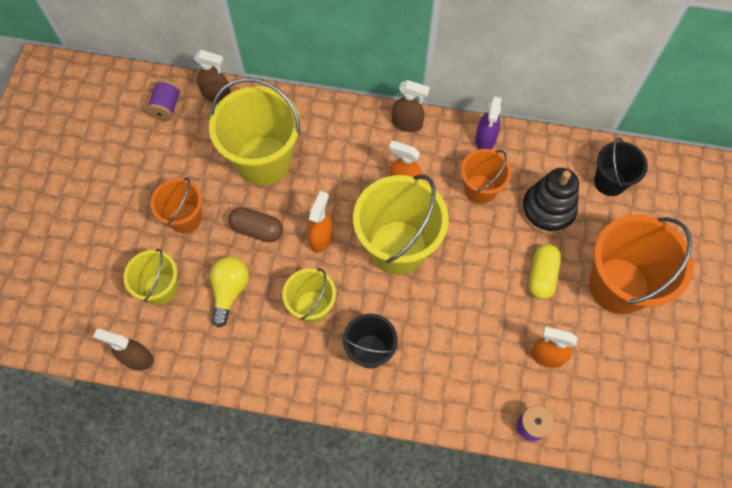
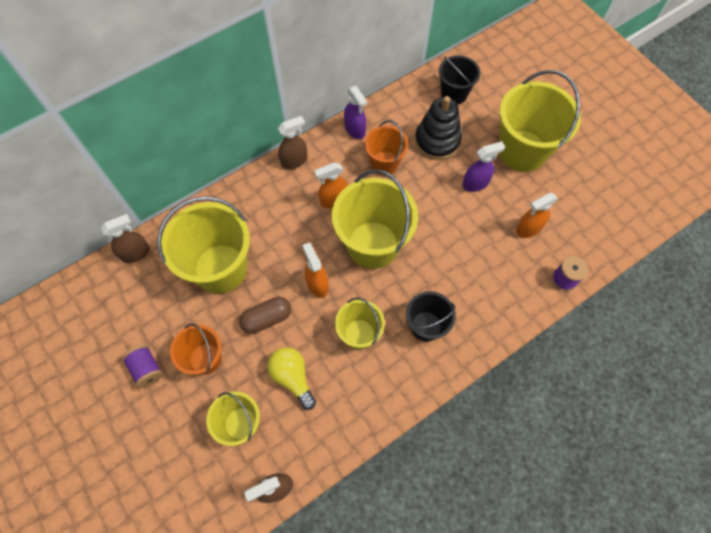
camera: 45 degrees left, 0 degrees up
purple spool [146,80,181,121] -> purple spool moved to [122,345,163,389]
yellow capsule [529,244,561,299] -> purple spray bottle [462,141,505,192]
orange bucket [589,215,693,314] -> yellow bucket [499,70,581,172]

